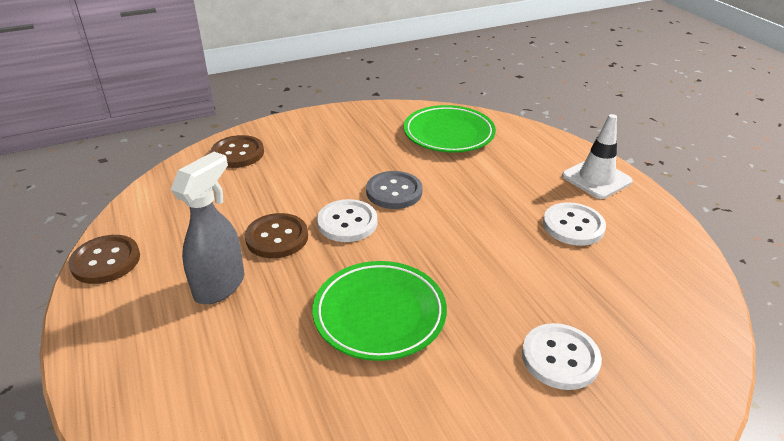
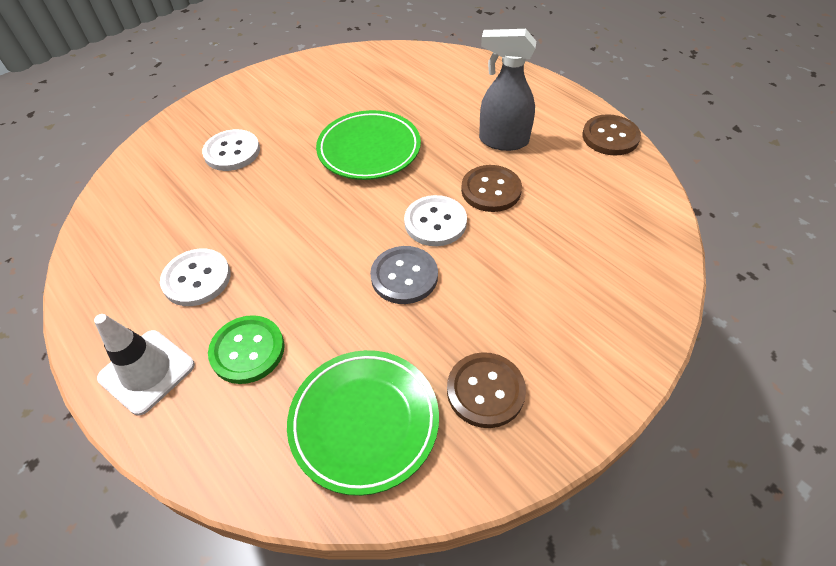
camera: 165 degrees right, 15 degrees up
grey spray bottle [171,152,244,304] -> grey spray bottle turned 90 degrees clockwise [479,29,536,151]
brown button [211,135,264,168] -> brown button moved to [447,352,526,428]
none -> green button [208,315,285,384]

